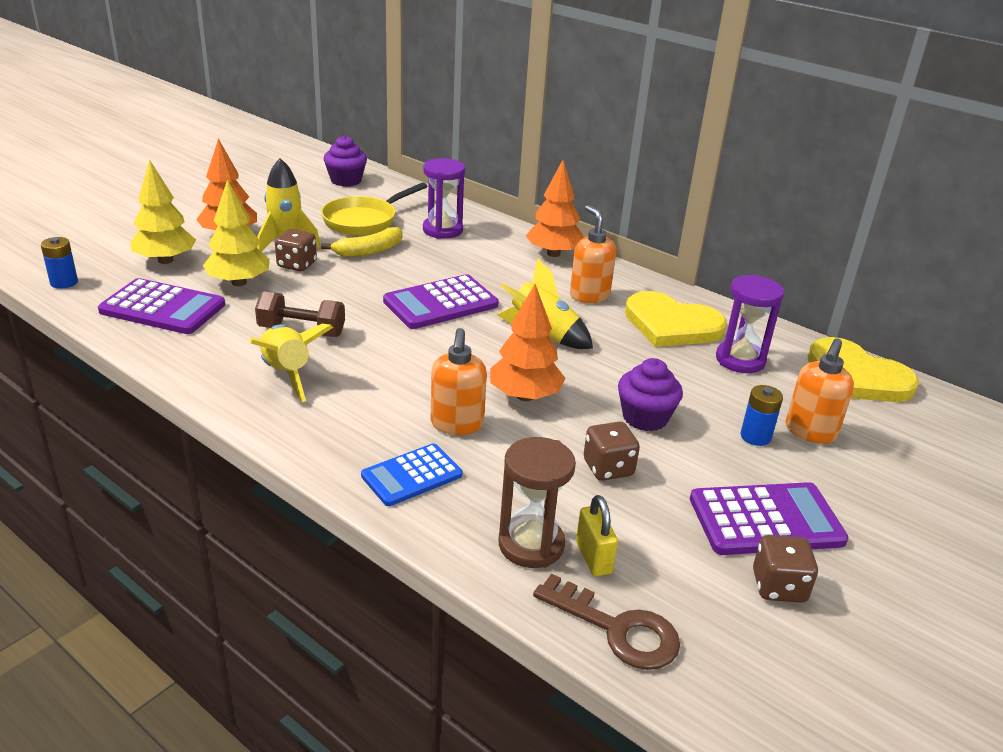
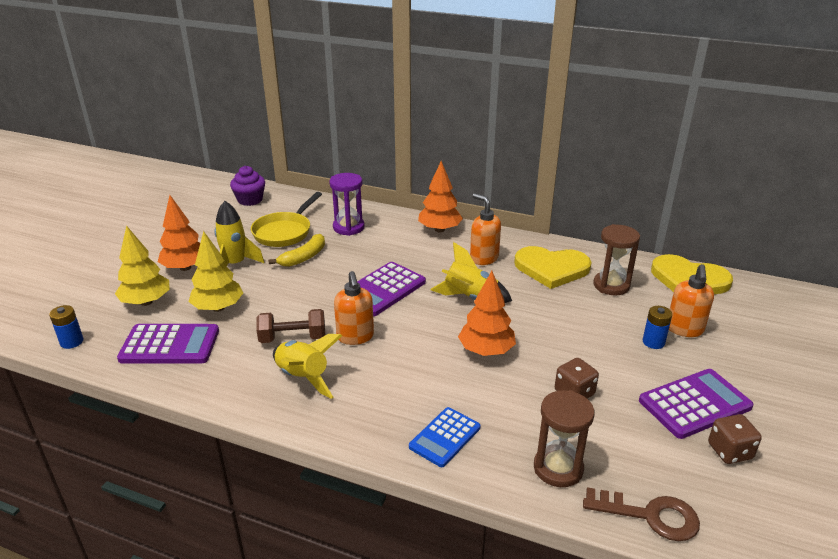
camera: 15 degrees left, 0 degrees up
brown dice [275,229,317,271] -> none
orange soap dispenser [431,328,487,435] -> orange soap dispenser moved to [334,271,374,345]
yellow padlock [576,495,618,576] -> none
purple cupcake [618,358,683,431] -> none
purple hourglass [716,274,784,373] -> brown hourglass [593,224,640,295]

